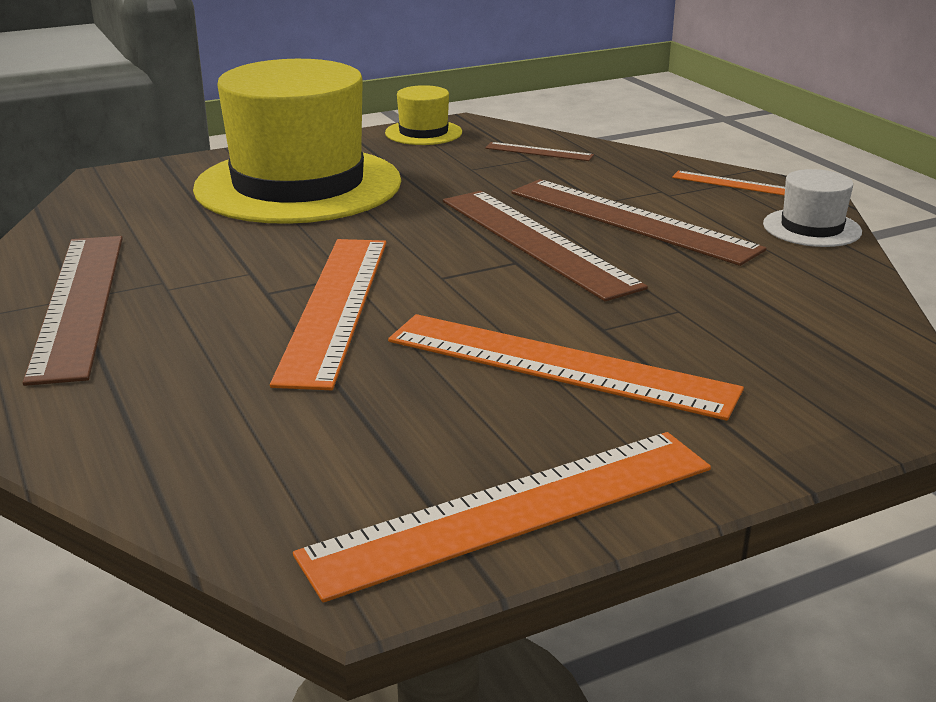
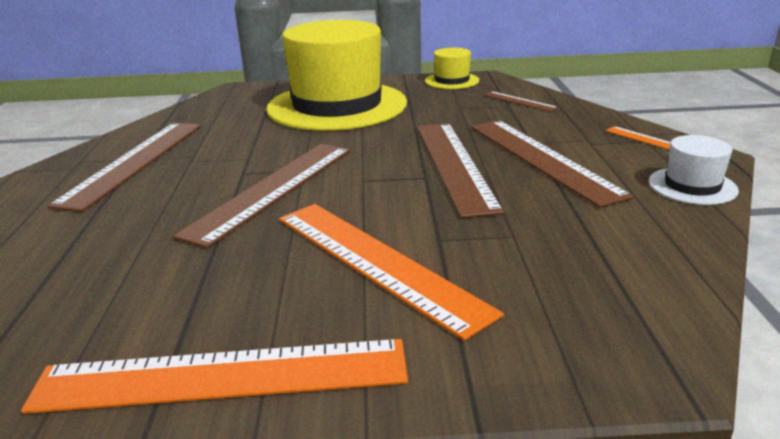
camera: 25 degrees right, 0 degrees up
orange ruler [270,239,386,390] -> brown ruler [173,144,351,249]

